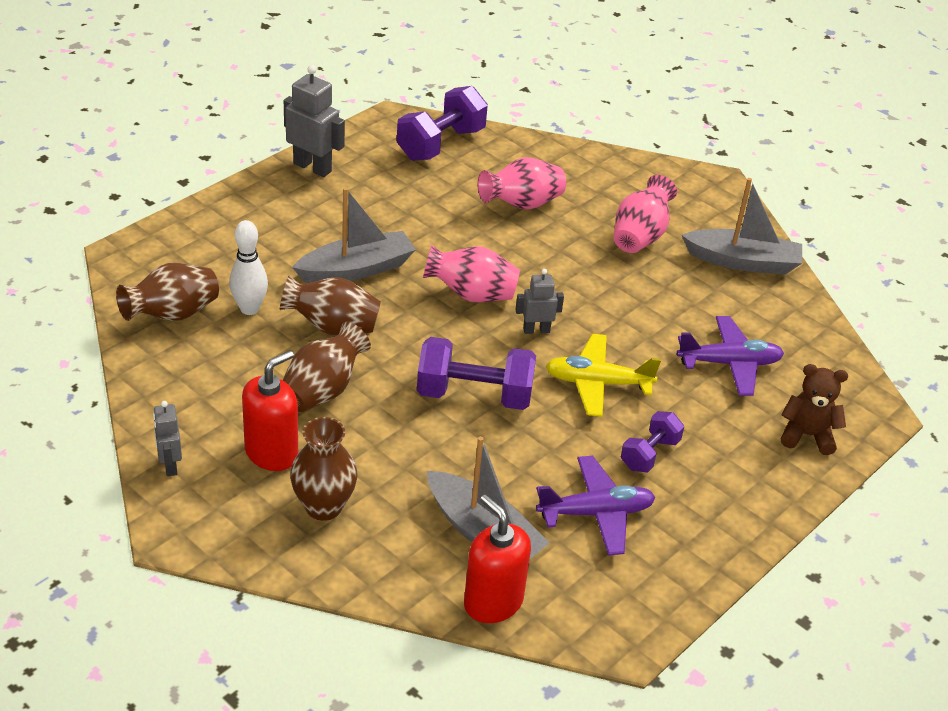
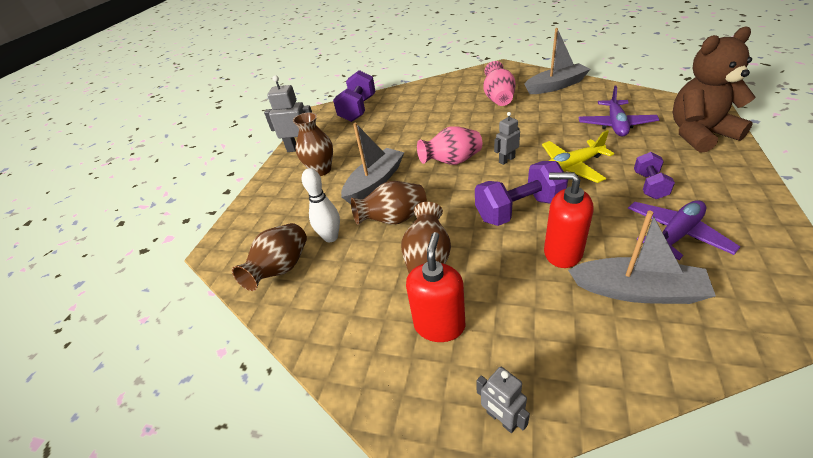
camera: 20 degrees left, 0 degrees up
grey robot [153,401,182,476] -> grey robot moved to [476,367,530,433]
brown vase [290,417,357,521] -> brown vase moved to [293,112,333,176]
red soap dispenser [464,495,531,623] -> red soap dispenser moved to [544,172,593,268]
pink vase [478,157,566,210] -> none
purple plane [677,316,784,396] -> purple plane turned 135 degrees clockwise [579,86,660,137]
brown teddy bear [780,364,848,455] -> brown teddy bear [673,26,756,153], size x1.77

